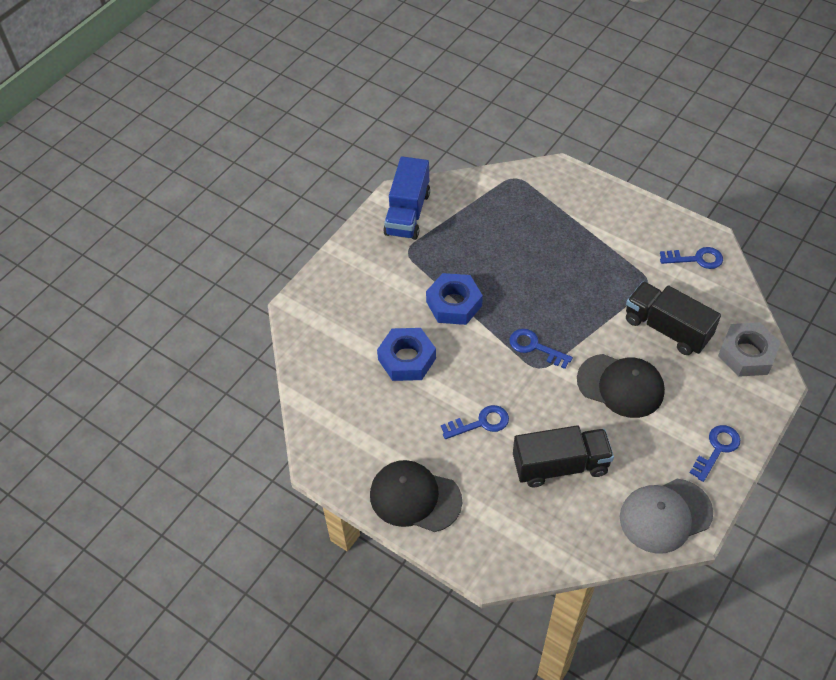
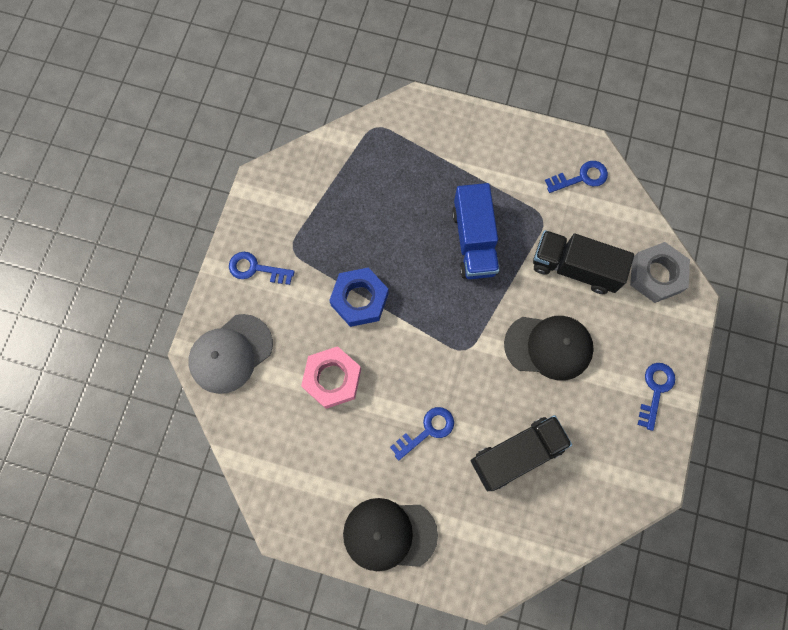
camera: 20 degrees left, 20 degrees up
blue nut [377,328,436,381] -> pink nut [301,346,361,409]
blue truck [383,156,430,240] -> blue truck moved to [452,183,499,279]
blue key [509,329,573,369] -> blue key moved to [229,252,295,285]
grey cap [620,479,713,554] -> grey cap moved to [188,314,273,394]

